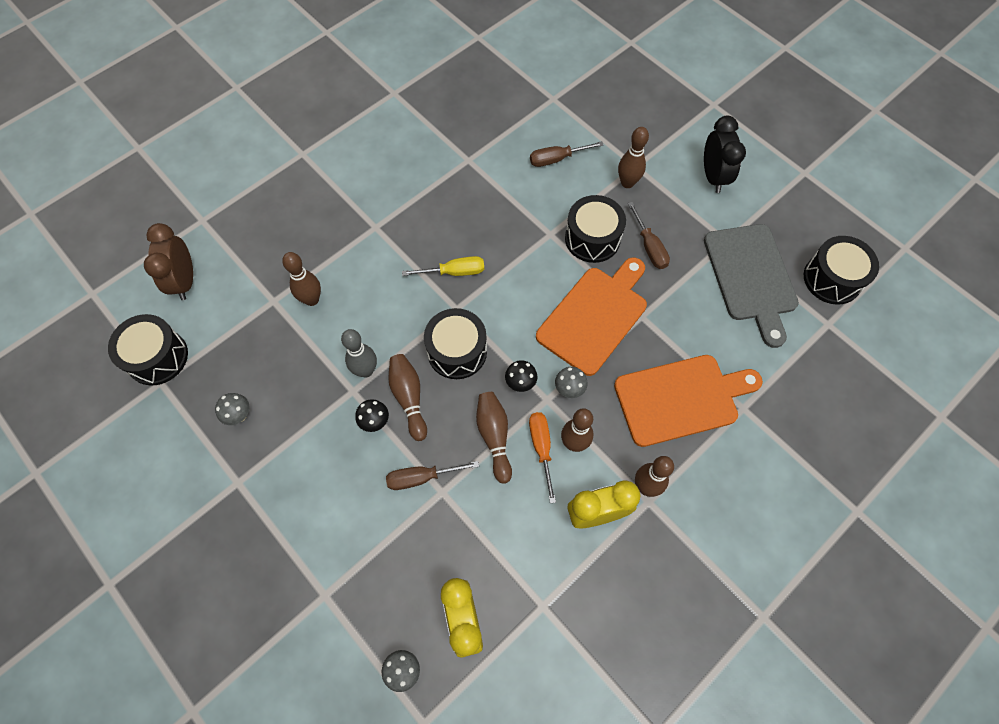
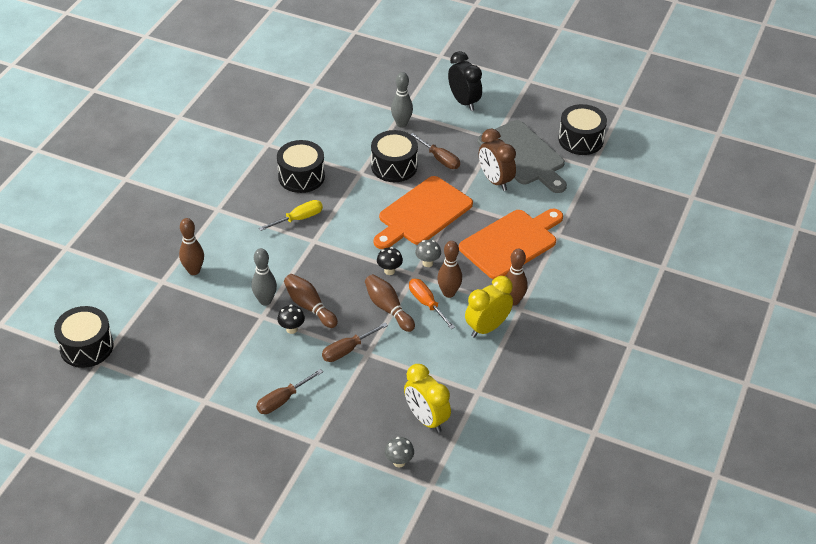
camera: 25 degrees left, 20 degrees down
brown clock [144,223,193,300] -> brown clock moved to [479,129,516,191]
grey mushroom [215,393,250,425] -> none
black drum [424,308,487,379] -> black drum moved to [277,140,325,193]
brown screwdriver [530,141,604,167] -> brown screwdriver moved to [256,369,323,414]
orange cutting board [536,257,647,376] -> orange cutting board turned 150 degrees counterclockwise [374,176,473,249]
brown bowling pin [618,127,649,188] -> grey bowling pin [391,72,413,128]

